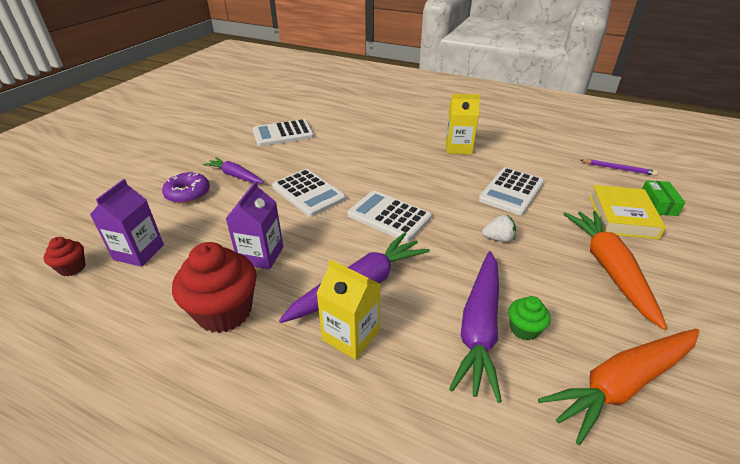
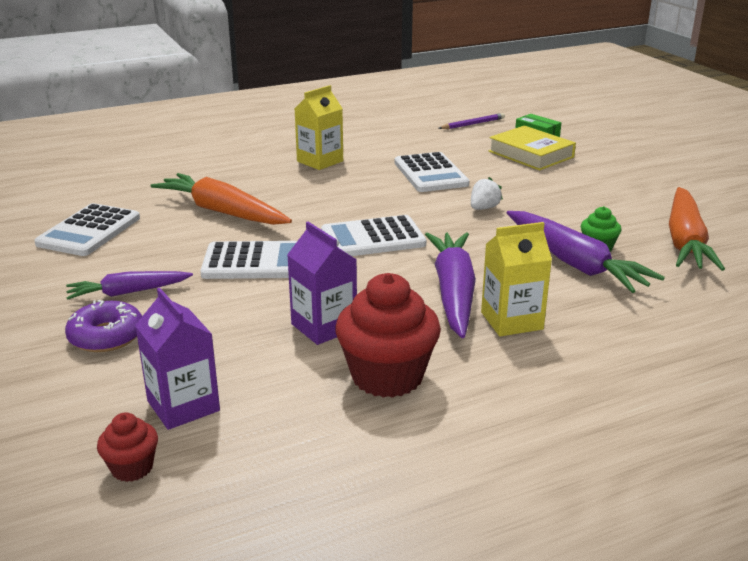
camera: 50 degrees left, 10 degrees down
orange carrot [563,211,667,330] -> orange carrot moved to [150,173,292,225]

